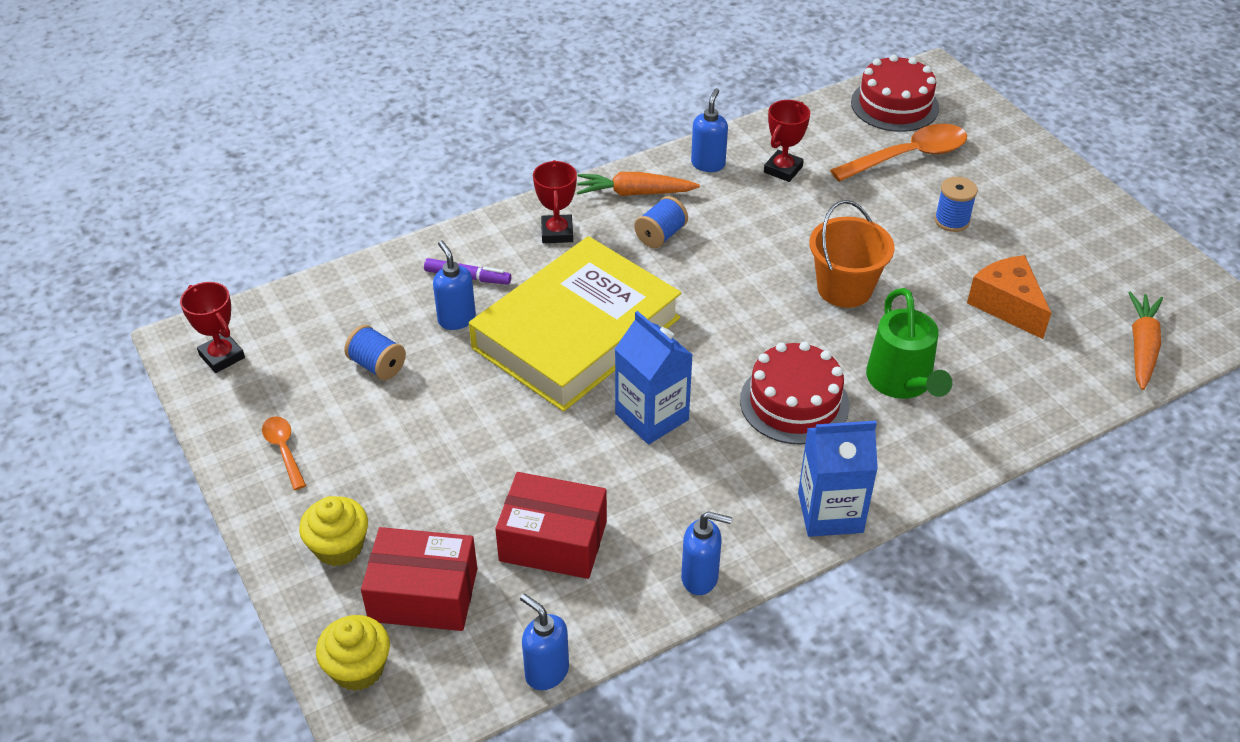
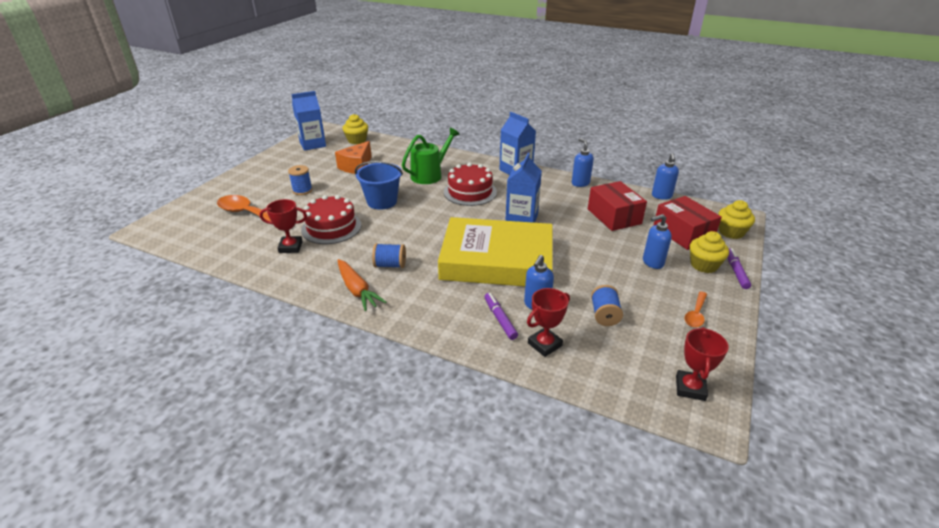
camera: 125 degrees left, 10 degrees down
red trophy [533,160,577,243] -> red trophy moved to [527,288,570,357]
blue soap dispenser [691,88,728,172] -> blue soap dispenser moved to [643,214,672,269]
orange bucket [809,200,894,308] -> blue bucket [355,161,403,210]
red cake [851,55,939,132] -> red cake moved to [301,195,361,244]
orange carrot [1128,291,1163,390] -> yellow cupcake [343,114,368,144]
none -> blue carton [292,91,326,151]
none -> purple marker [727,248,751,289]

